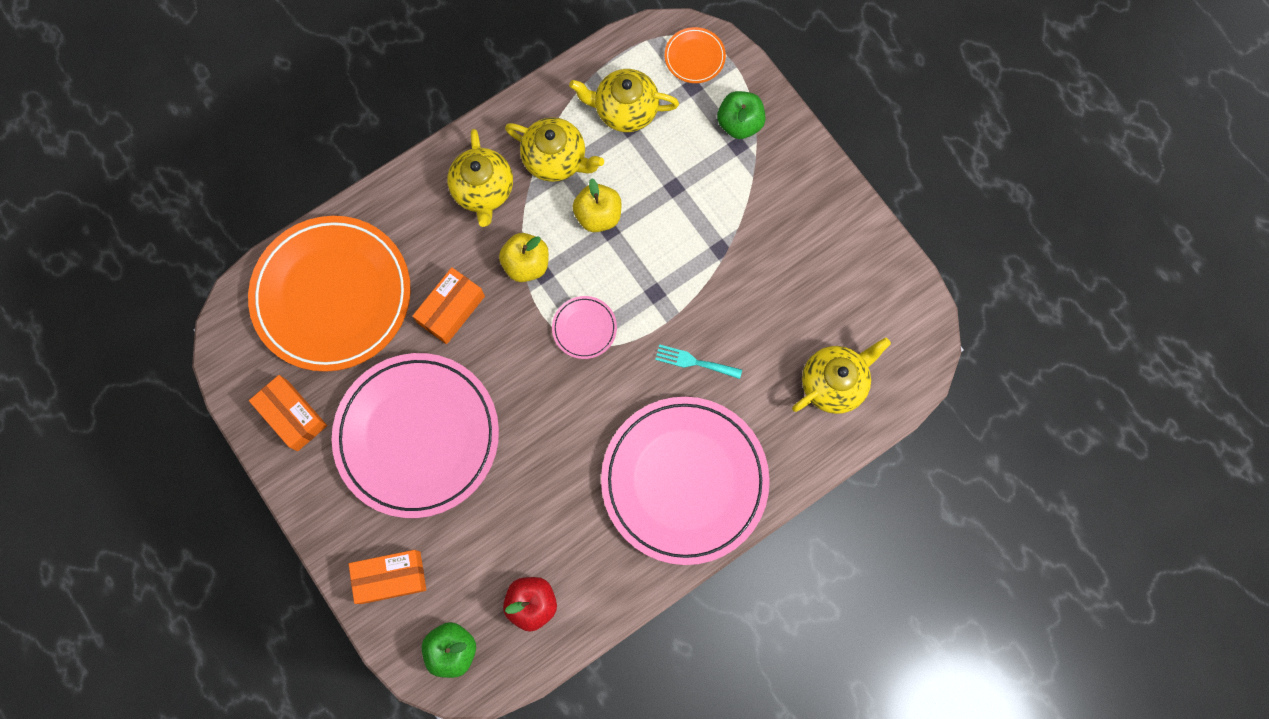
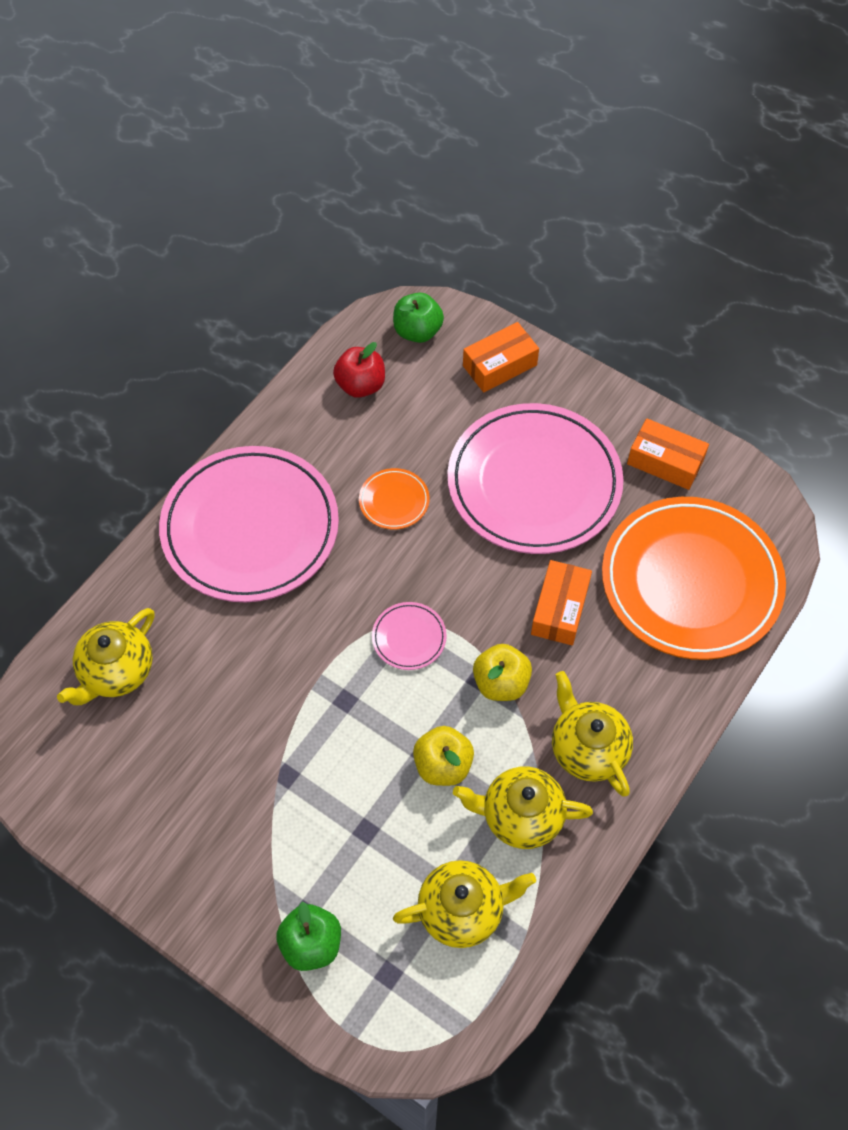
camera: 160 degrees right, 15 degrees down
turquoise fork [655,344,742,379] -> none
orange plate [665,27,726,83] -> orange plate moved to [359,468,429,529]

